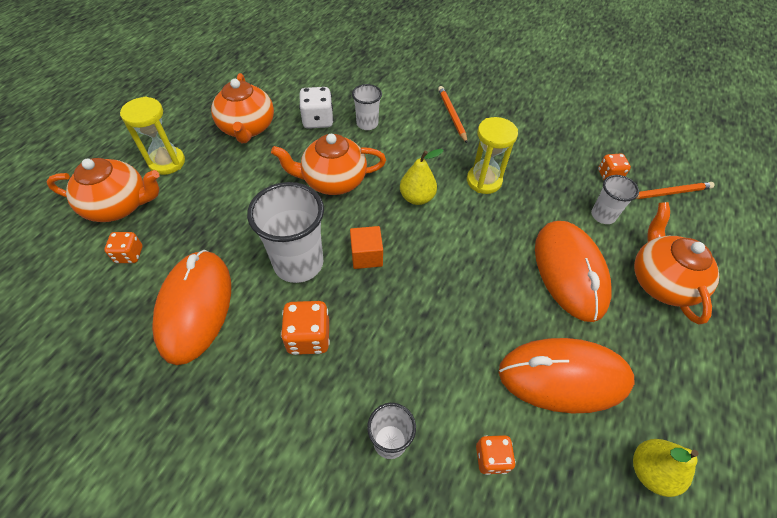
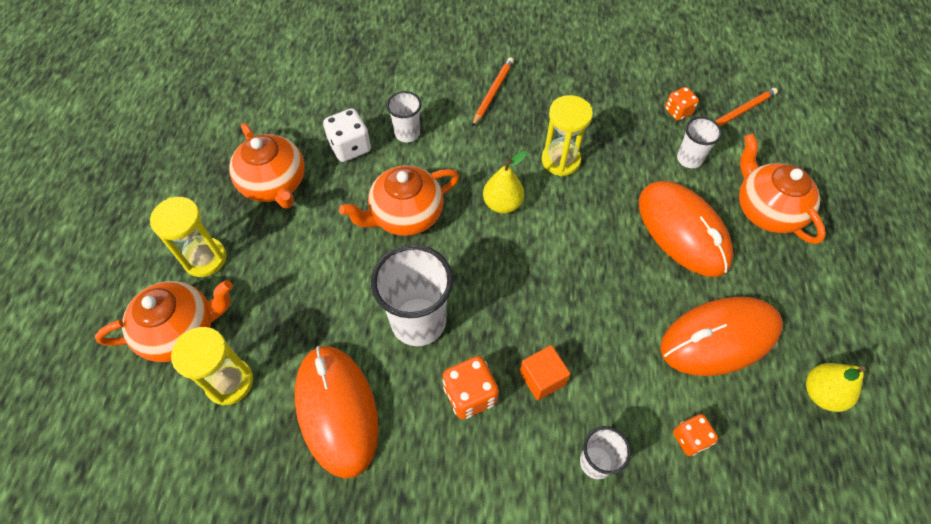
camera: 20 degrees left, 5 degrees up
orange dice [104,232,143,263] -> yellow hourglass [171,327,253,405]
orange cube [350,226,383,269] -> orange cube moved to [520,345,570,401]
orange pencil [438,86,468,144] -> orange pencil turned 60 degrees clockwise [472,57,514,127]

